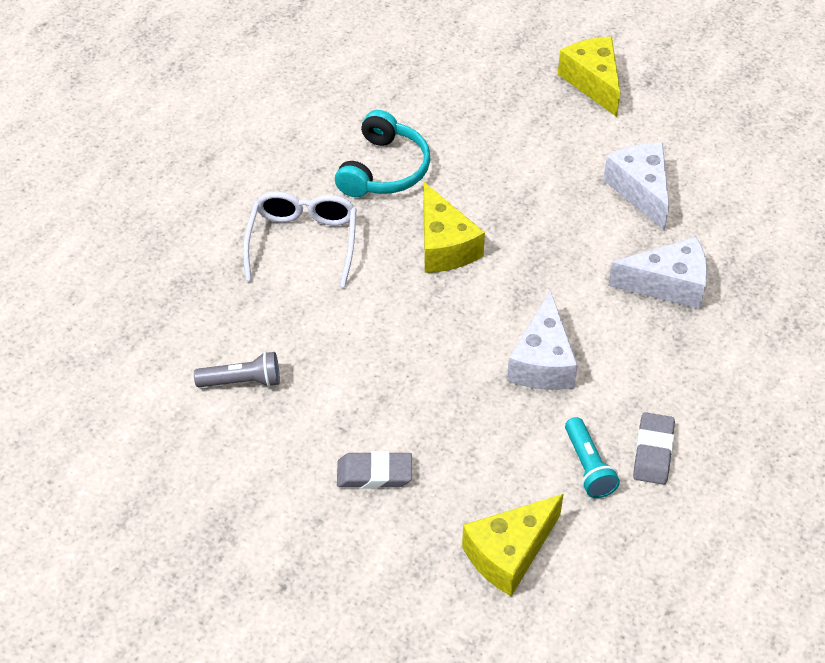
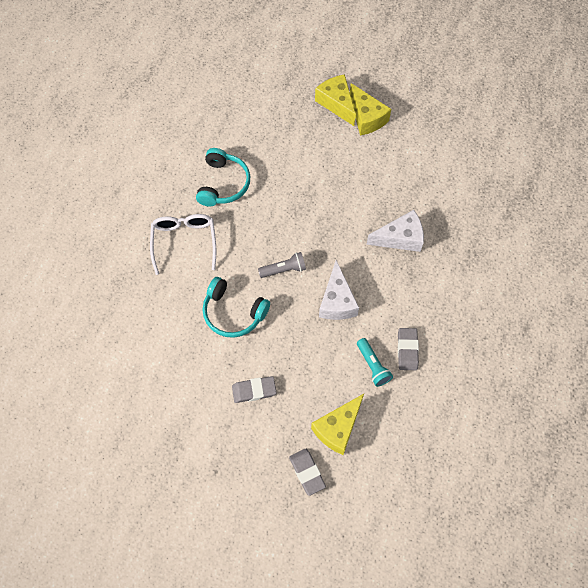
camera: 10 degrees left, 15 degrees up
grey flashlight [194,351,280,387] -> grey flashlight moved to [258,252,306,278]
yellow cheese [424,182,485,273] -> yellow cheese moved to [350,83,391,136]
white cheese [603,143,669,231] -> none
none -> turquoise headphones [203,277,270,338]
none -> grey eraser [289,449,326,496]

